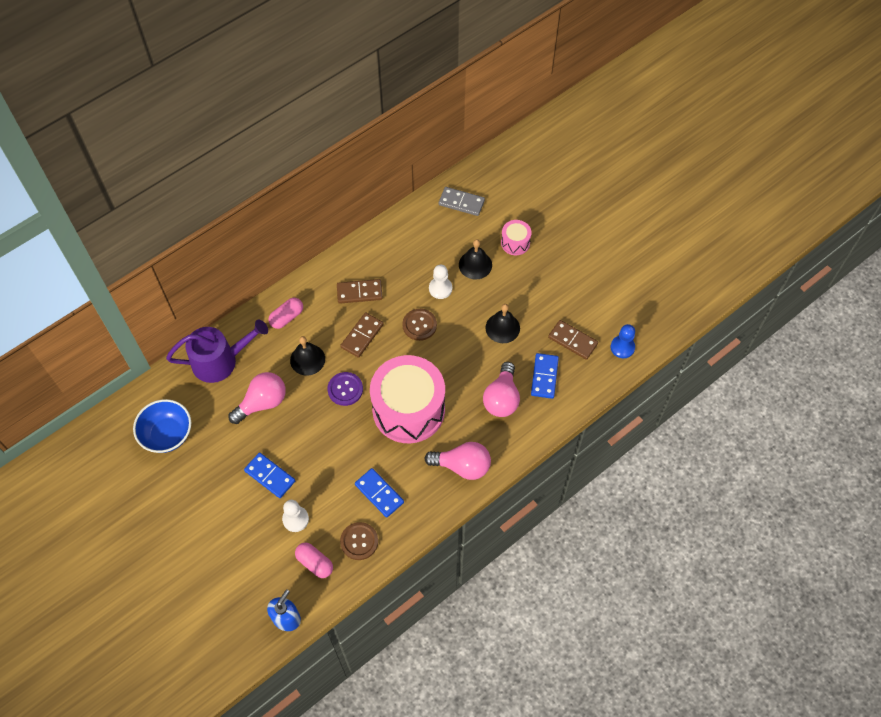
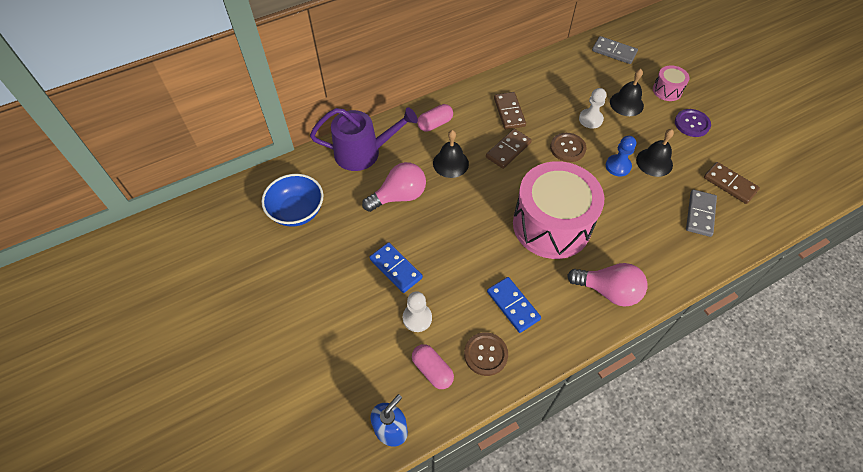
camera: 10 degrees right, 5 degrees down
purple button [327,372,363,406] -> purple button moved to [675,109,711,137]
brown domino [337,279,383,304] -> brown domino turned 75 degrees clockwise [494,92,526,129]
pink light bulb [483,362,520,417] -> none
blue domino [531,353,559,399] -> grey domino [686,190,717,237]
blue pawn [611,324,635,358] -> blue pawn moved to [606,136,636,176]

